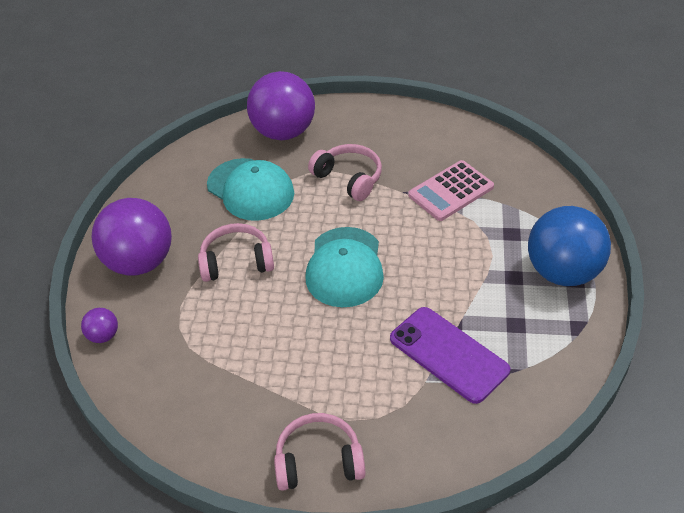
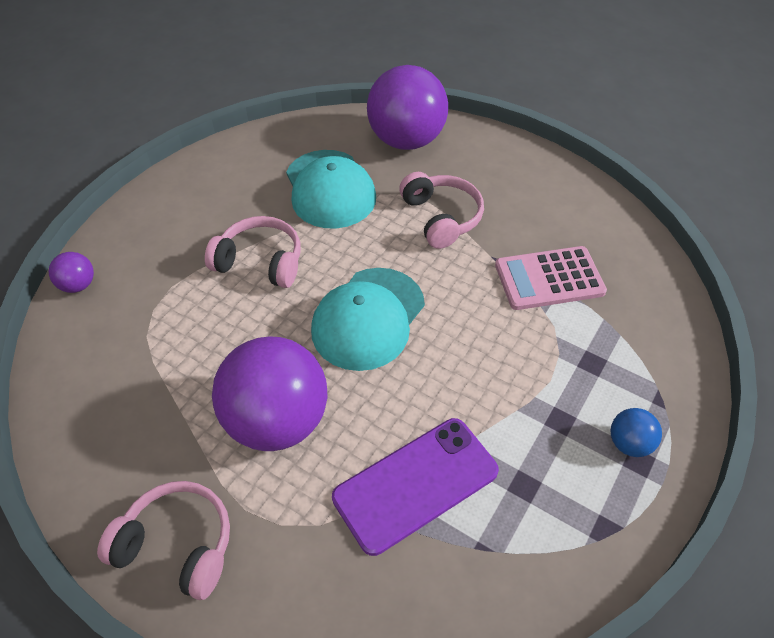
camera: 25 degrees right, 5 degrees up
purple ball [91,198,172,276] -> purple ball moved to [212,336,328,451]
purple phone [390,307,510,404] -> purple phone turned 75 degrees clockwise [332,418,499,556]
blue ball [528,206,611,286] -> blue ball [610,408,662,457], size x0.43

